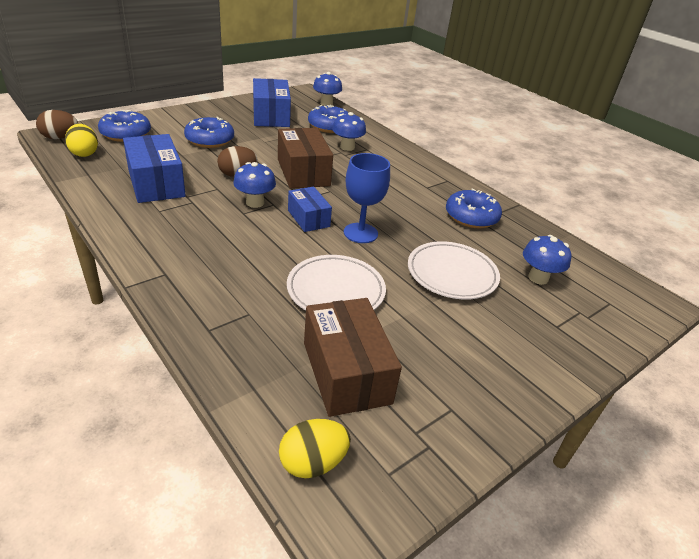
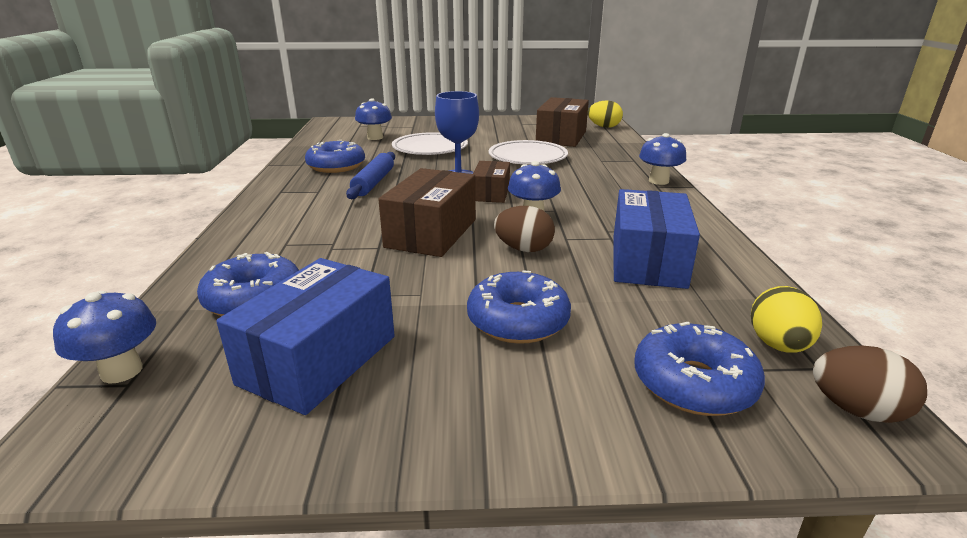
camera: 140 degrees left, 10 degrees down
blue box [288,187,332,232] -> brown box [473,161,510,203]
blue mushroom [332,112,366,151] -> blue mushroom moved to [639,133,686,185]
none -> blue rolling pin [346,152,395,199]

